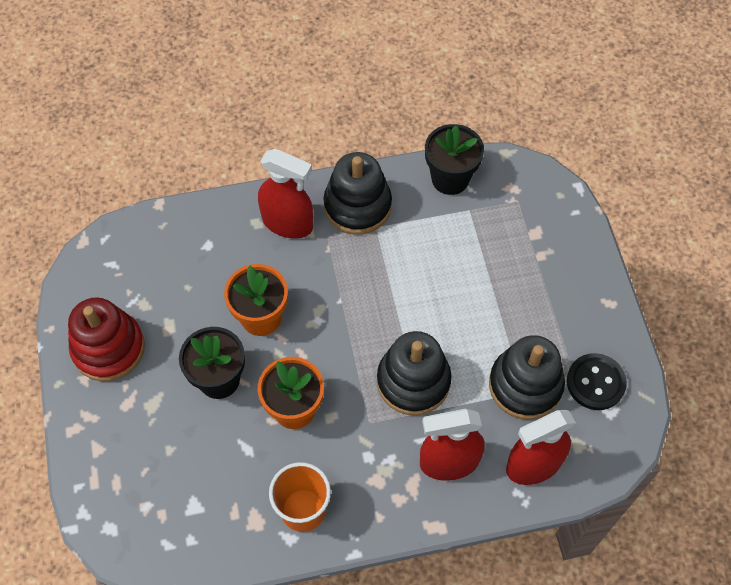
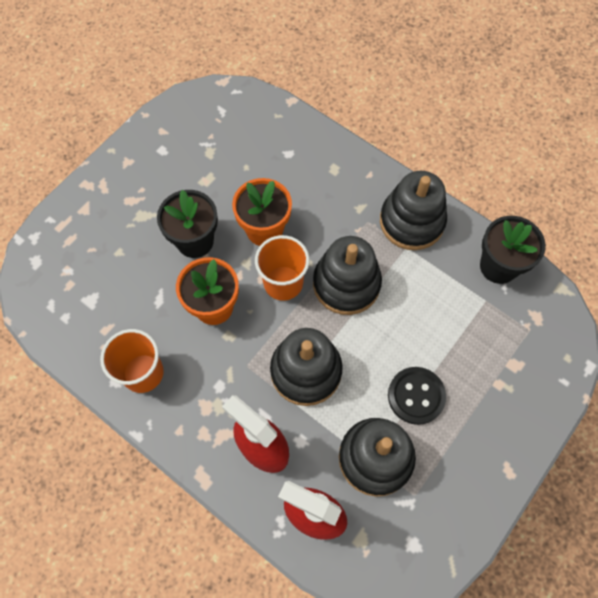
camera: 50 degrees right, 5 degrees up
red stacking toy [68,297,145,381] -> none
red spray bottle [258,148,313,239] -> none
black button [567,353,627,410] -> black button moved to [388,367,446,425]
none -> orange cup [255,235,310,301]
none -> black stacking toy [313,236,382,315]

